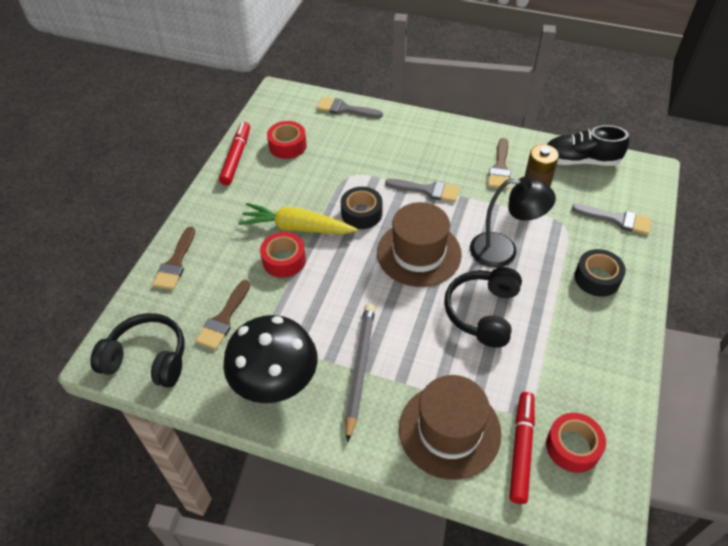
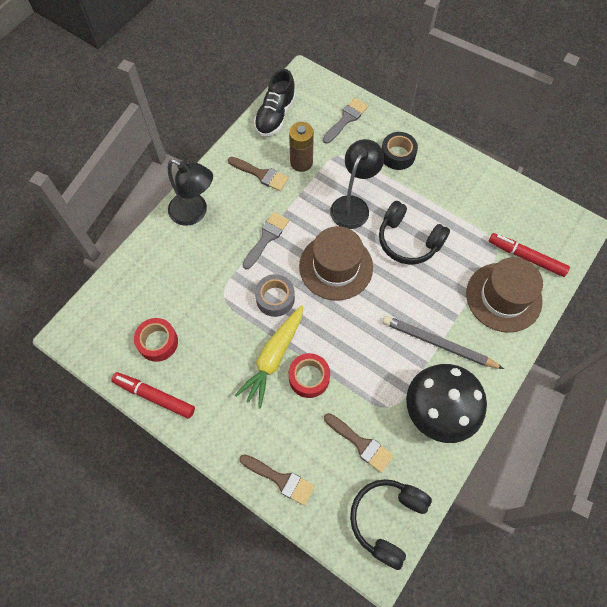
camera: 75 degrees left, 15 degrees up
grey brush [317,97,383,118] -> none
black tape [341,187,382,229] -> grey tape [255,274,295,317]
red tape [546,413,606,473] -> none
none -> black lamp [168,159,213,226]

